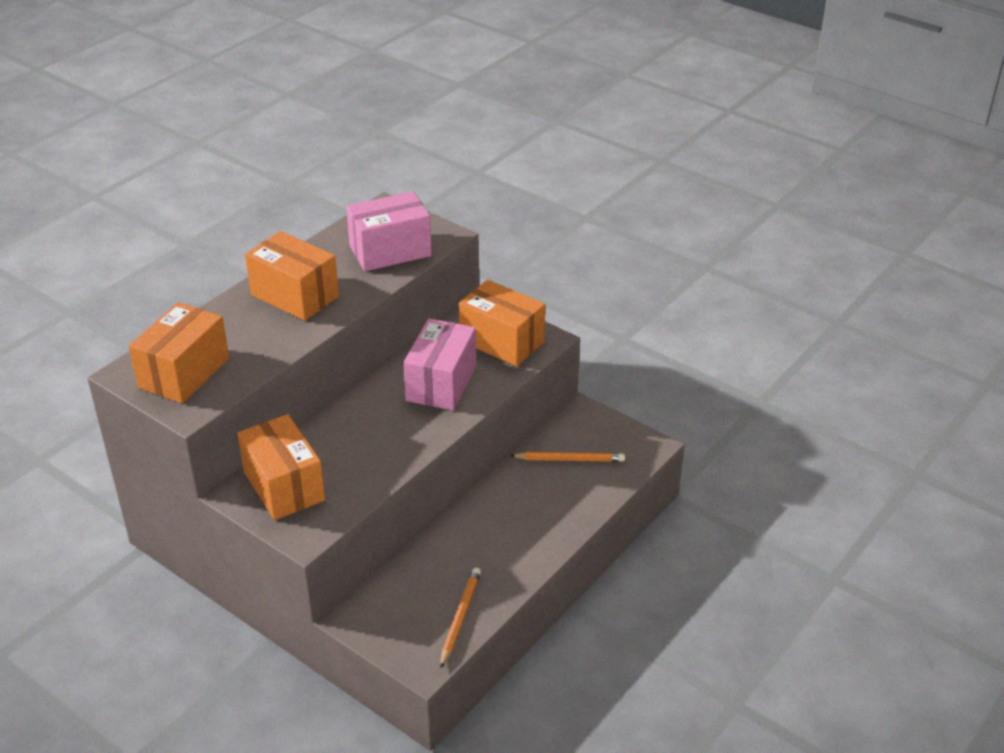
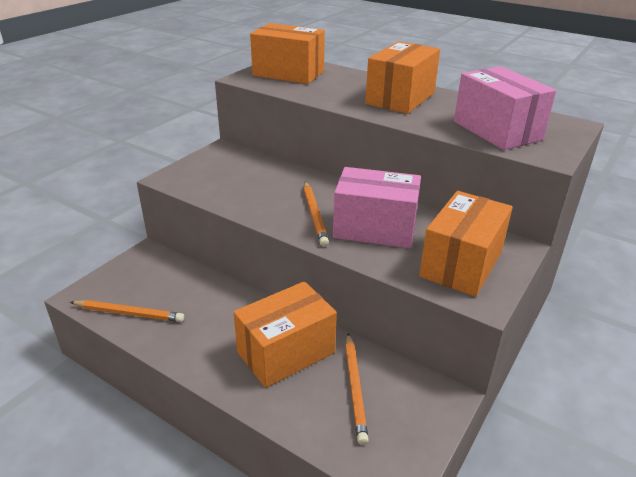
camera: 85 degrees right, 5 degrees down
orange box [237,414,325,520] -> orange box moved to [233,281,337,388]
none -> orange pencil [304,182,329,247]

